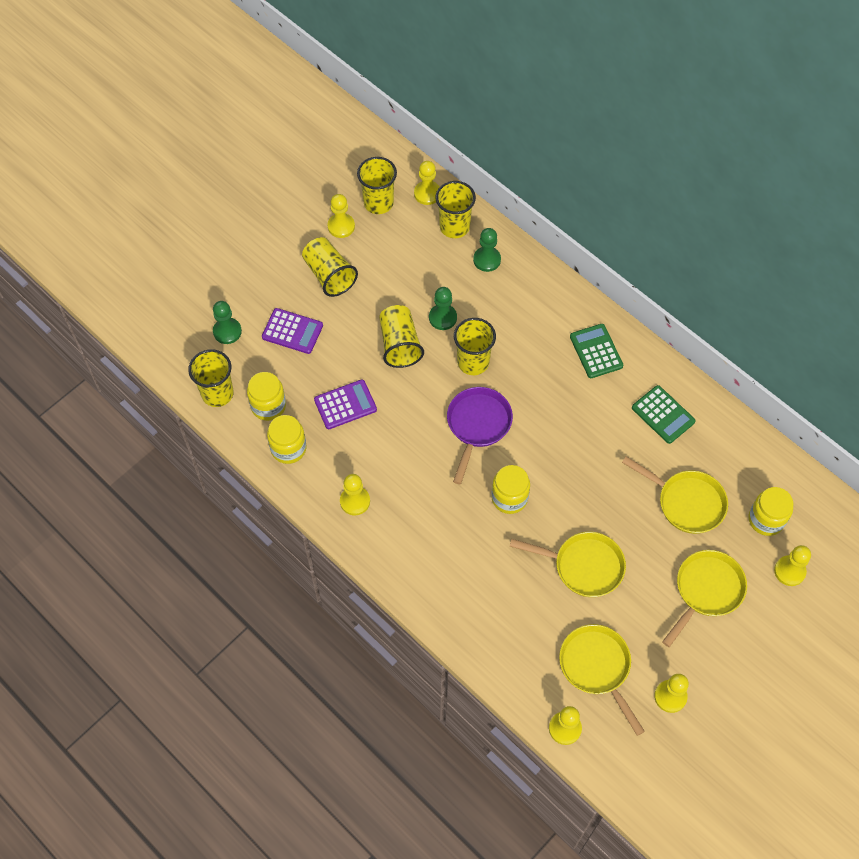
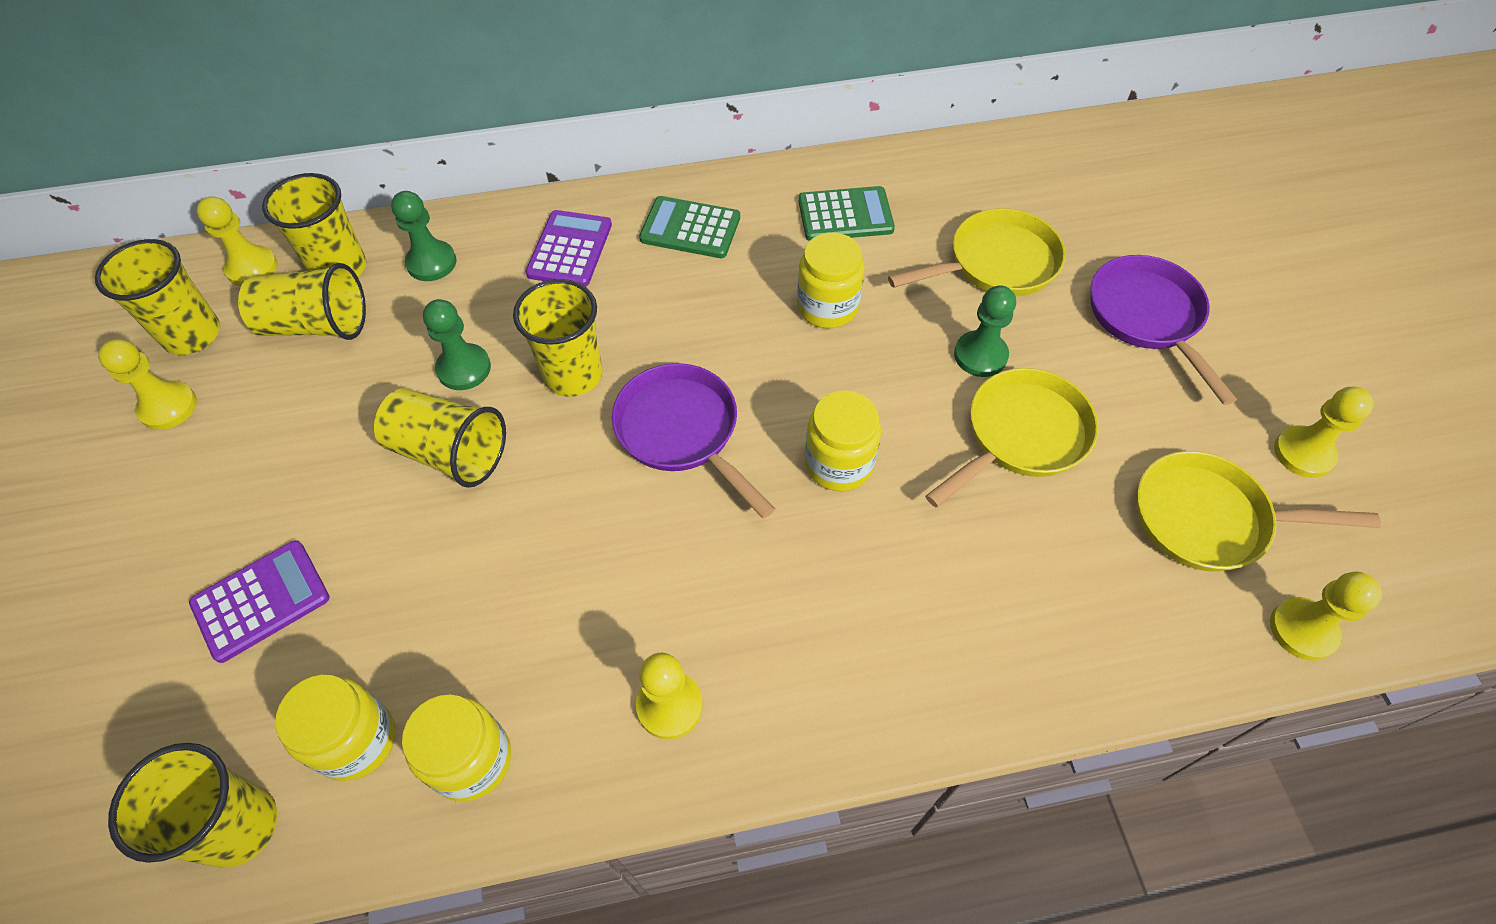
camera: 55 degrees left, 5 degrees down
green pawn [213,301,242,344] -> green pawn moved to [954,285,1016,377]
yellow cup [302,237,358,297] -> yellow cup moved to [238,263,366,340]
purple calculator [314,379,377,429] -> purple calculator moved to [525,210,612,287]
yellow pan [662,550,747,647] -> purple pan [1090,255,1237,405]
yellow jar [749,487,793,536] -> yellow jar moved to [797,233,865,328]
yellow pawn [774,545,811,586] -> none

